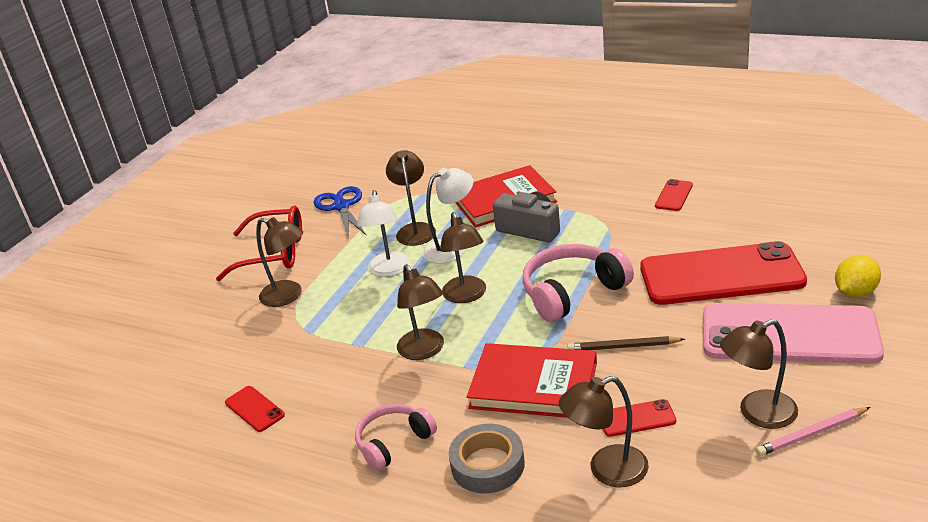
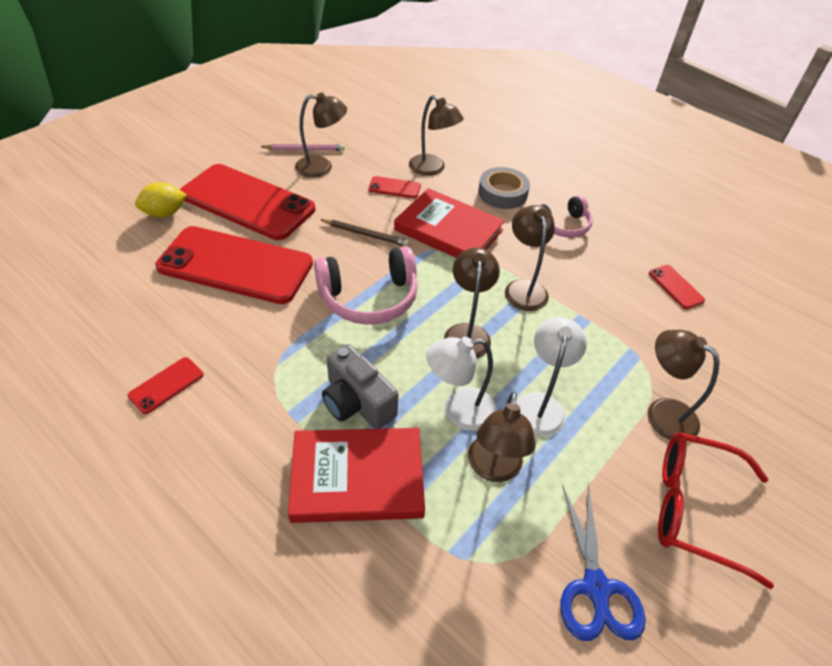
camera: 170 degrees left, 15 degrees up
brown lamp [559,376,649,487] -> brown lamp turned 45 degrees clockwise [409,95,464,176]
pink phone [703,303,884,364] -> red phone [180,164,315,240]

